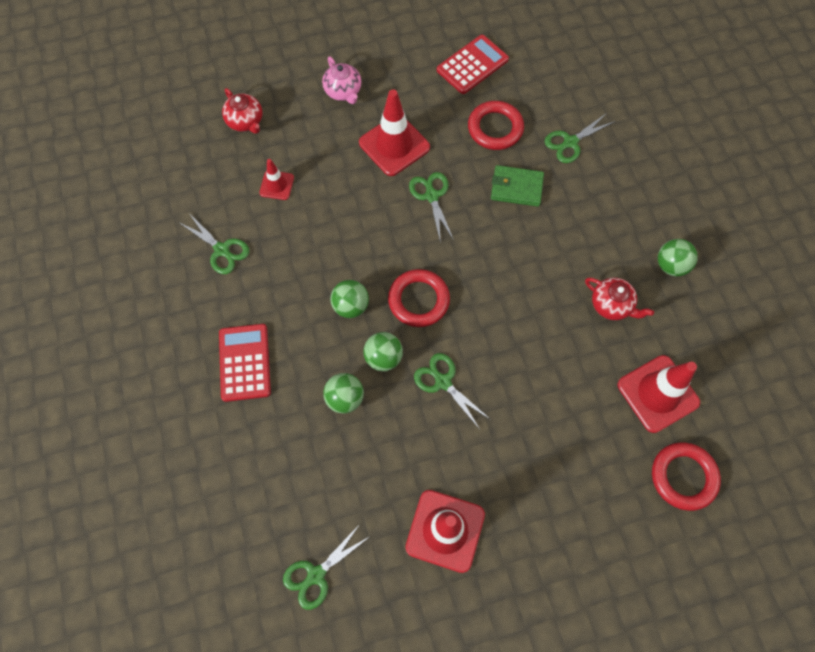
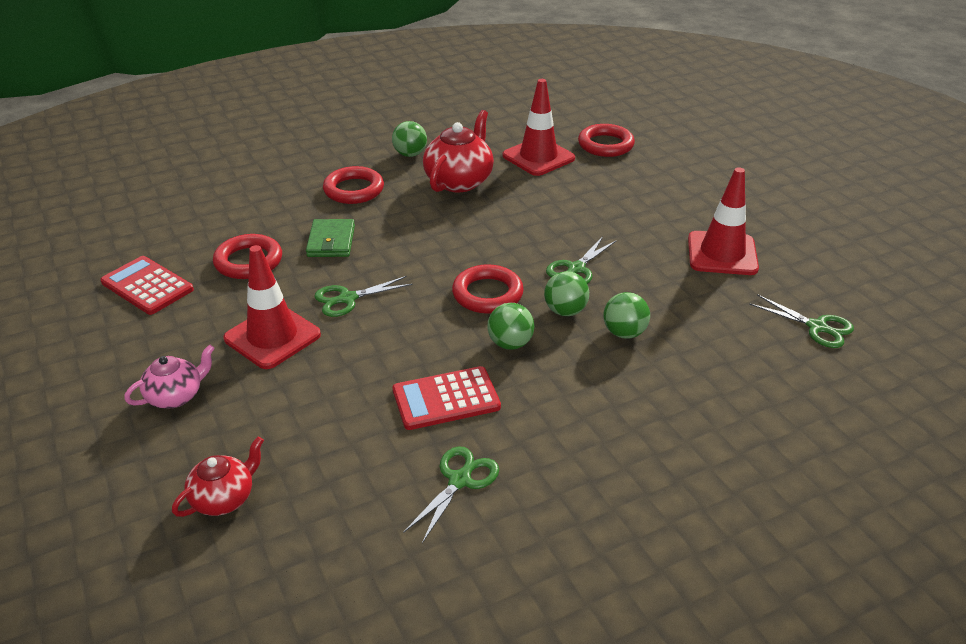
camera: 100 degrees left, 30 degrees down
red calculator [219,324,271,402] -> red calculator moved to [392,366,501,430]
red traffic cone [259,159,294,200] -> none
green scissors [544,113,616,163] -> none
red teapot [585,278,654,320] -> red teapot [423,110,494,193], size x1.66
none -> red ring [323,166,384,204]

